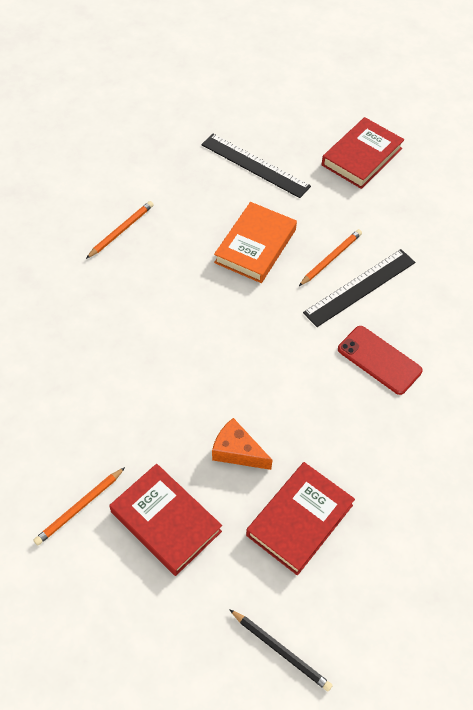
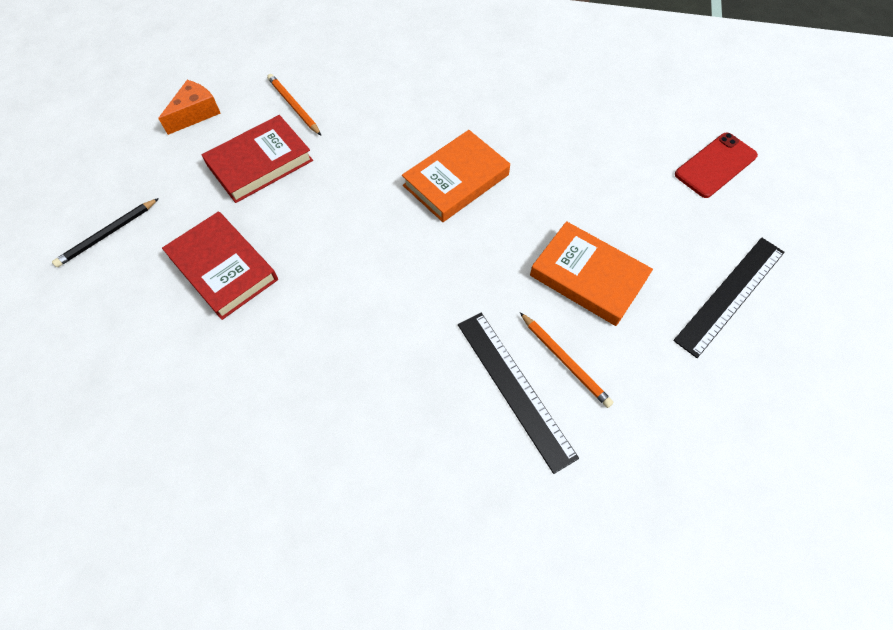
camera: 100 degrees right, 5 degrees up
orange pencil [86,201,154,259] -> none
orange cheese [212,418,272,470] -> orange cheese moved to [158,80,221,135]
red book [322,117,404,189] -> none
red phone [338,326,423,395] -> red phone moved to [675,133,758,198]
none -> orange book [402,130,510,222]

